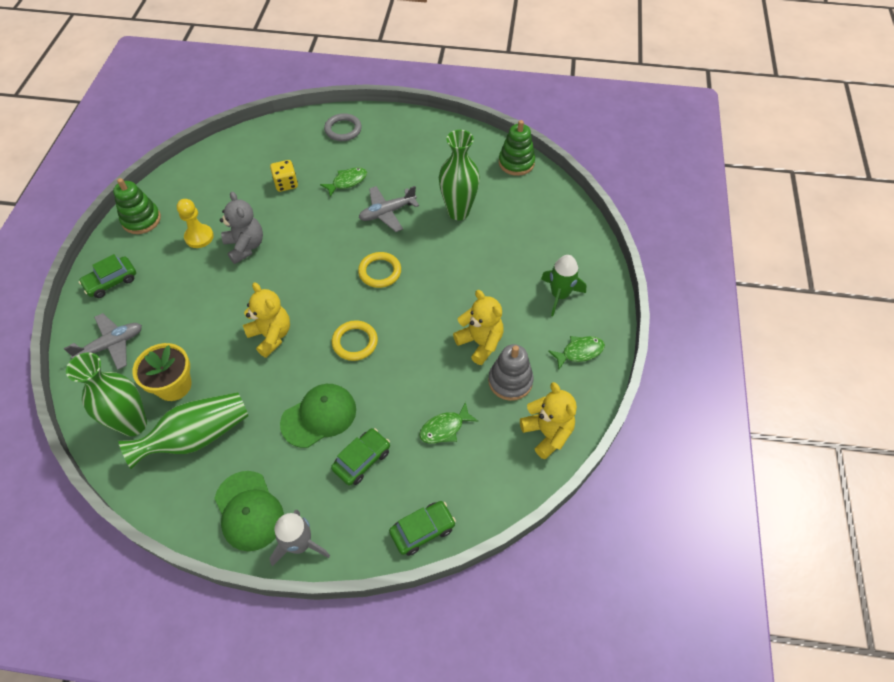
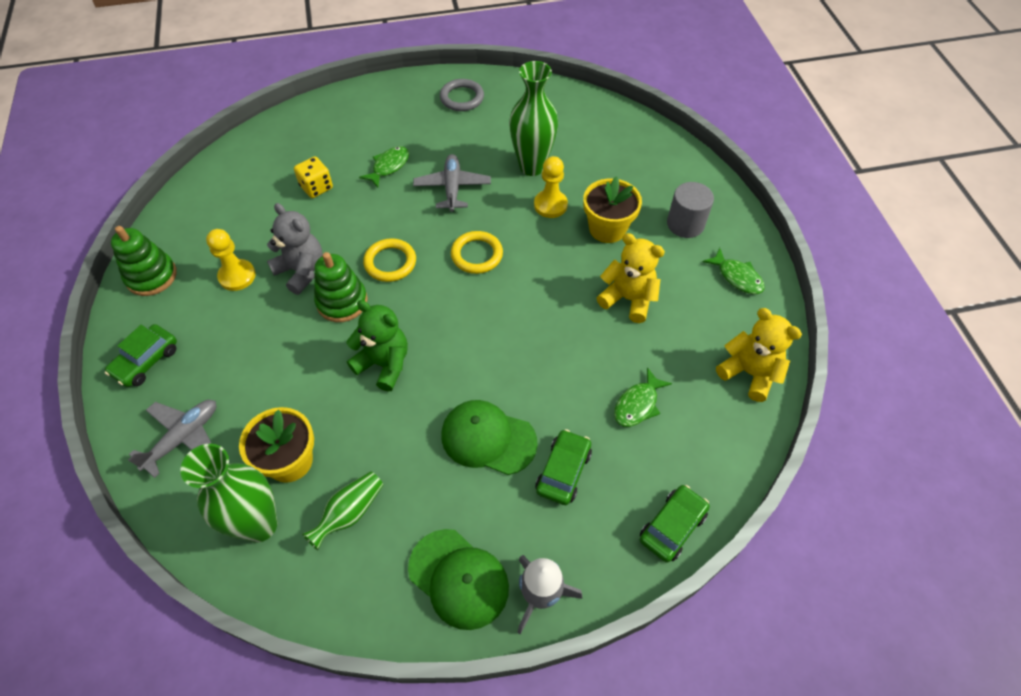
camera: 20 degrees left, 0 degrees up
green vase [118,392,248,469] -> green vase [302,471,383,550], size x0.57
yellow teddy bear [243,282,290,358] -> green teddy bear [346,300,408,392]
green cap [280,384,356,448] -> green cap turned 105 degrees counterclockwise [441,400,538,475]
grey ring [324,113,362,141] -> grey ring moved to [440,79,484,111]
yellow ring [332,320,378,361] -> yellow ring moved to [363,238,416,282]
grey plane [359,186,419,232] -> grey plane turned 135 degrees clockwise [413,154,491,212]
grey stacking toy [488,344,534,401] -> none
green stacking toy [499,120,535,176] -> green stacking toy moved to [314,252,368,322]
green rocket [541,255,587,316] -> grey cylinder [667,182,714,238]
green fish [548,336,605,369] -> green fish turned 90 degrees clockwise [703,248,765,294]
none -> yellow pawn [534,156,568,218]
none -> yellow flower pot [583,176,642,243]

